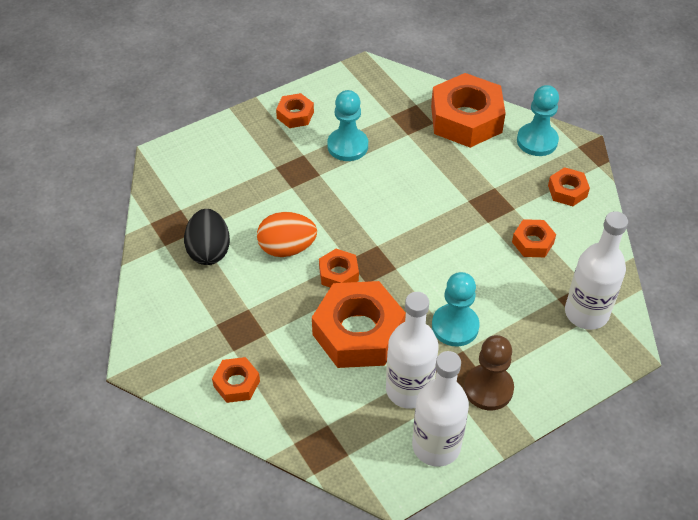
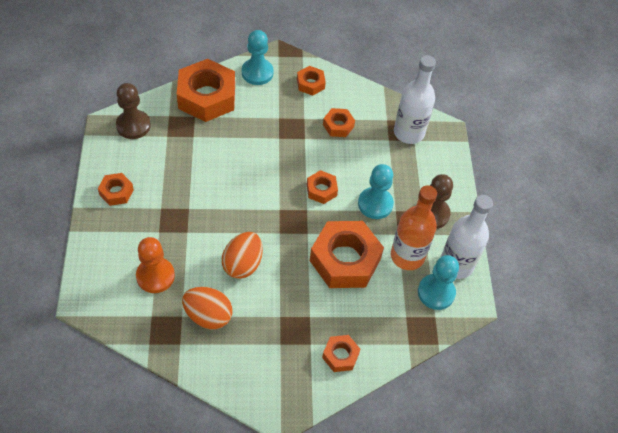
camera: 65 degrees left, 5 degrees up
black egg [184,209,230,265] -> orange egg [182,287,233,330]
orange nut [319,249,359,288] -> orange nut moved to [306,170,338,204]
turquoise pawn [327,90,368,161] -> turquoise pawn moved to [418,255,459,310]
white bottle [386,292,438,409] -> orange bottle [391,185,437,270]
none -> brown pawn [116,83,151,139]
none -> orange pawn [136,237,175,293]

